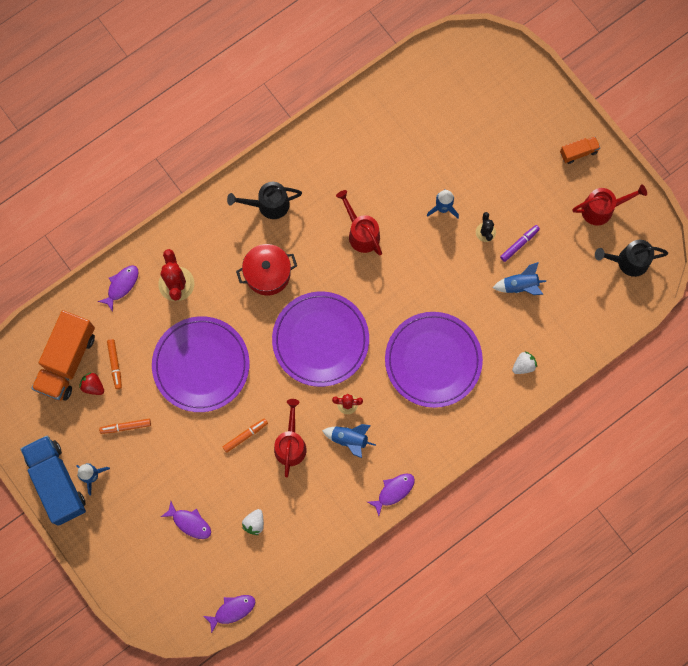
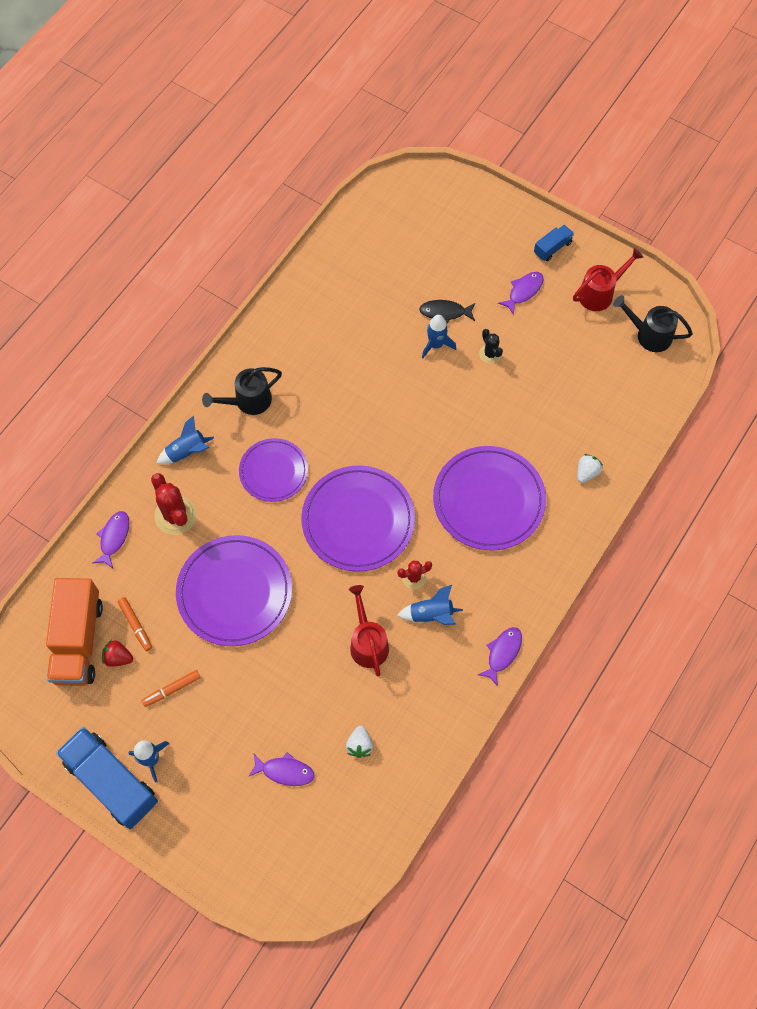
camera: 20 degrees left, 10 degrees down
purple fish [203,595,256,634] -> purple fish moved to [498,272,544,315]
orange marker [223,418,268,453] -> none
red pot [236,244,297,295] -> purple plate [239,438,308,502]
red watering can [336,190,382,256] -> none
blue rocket [493,262,546,295] -> blue rocket moved to [156,416,214,464]
purple marker [500,225,540,262] -> none
orange truck [560,136,600,164] -> blue truck [534,225,574,261]
black watering can [595,240,668,277] -> black watering can turned 45 degrees clockwise [613,295,693,352]
none -> black fish [419,300,475,324]

